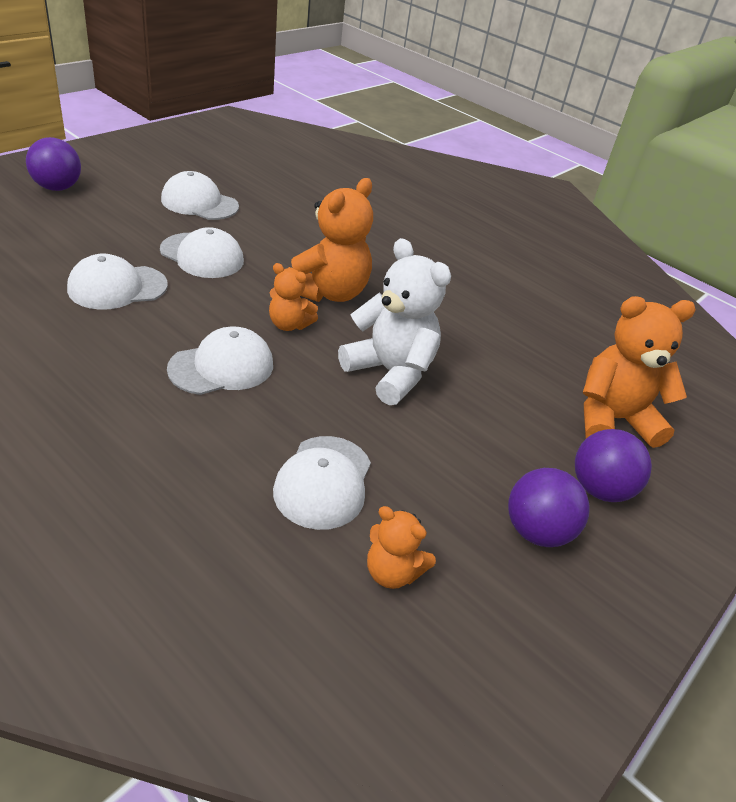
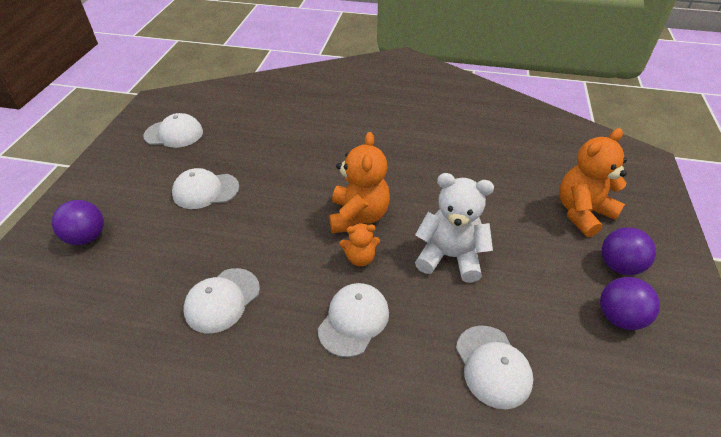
camera: 25 degrees left, 5 degrees up
white cap [160,227,244,278] -> white cap moved to [143,113,203,148]
orange teddy bear [367,506,436,589] -> none

